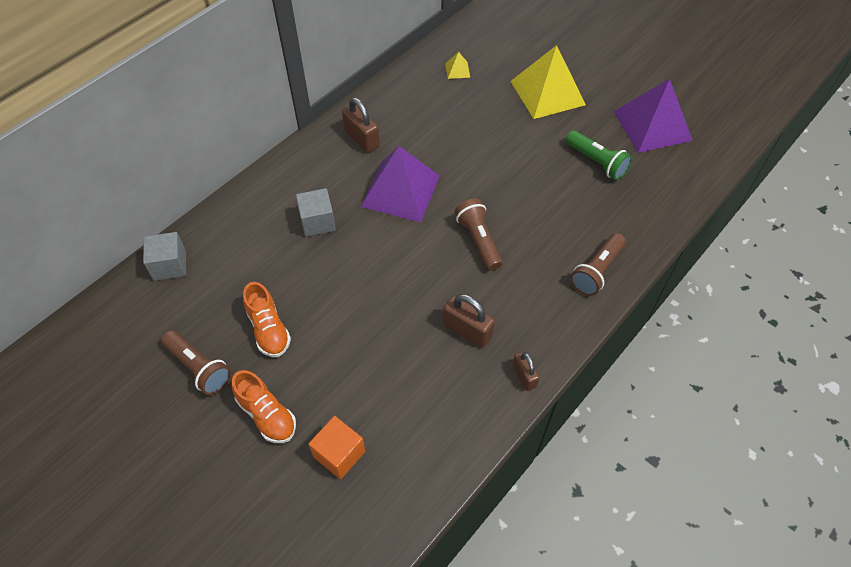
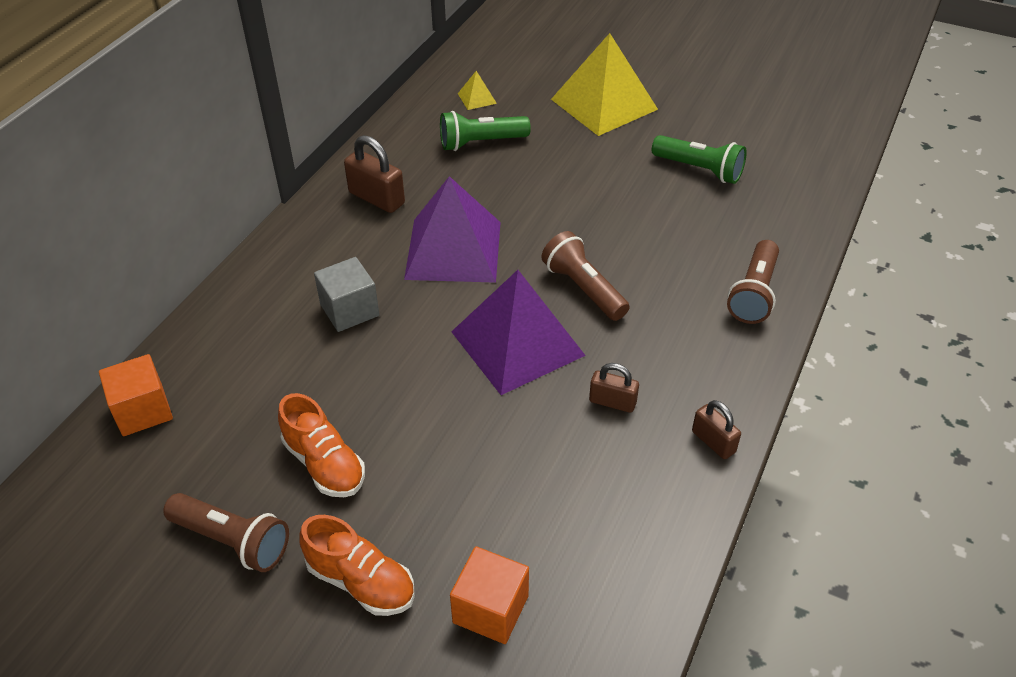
camera: 15 degrees left, 10 degrees down
grey cube [143,232,186,281] -> orange cube [99,354,173,436]
brown padlock [443,294,495,348] -> brown padlock [589,363,639,413], size x0.63
purple pyramid [613,79,693,153] -> purple pyramid moved to [451,270,586,395]
none -> green flashlight [440,111,531,151]

